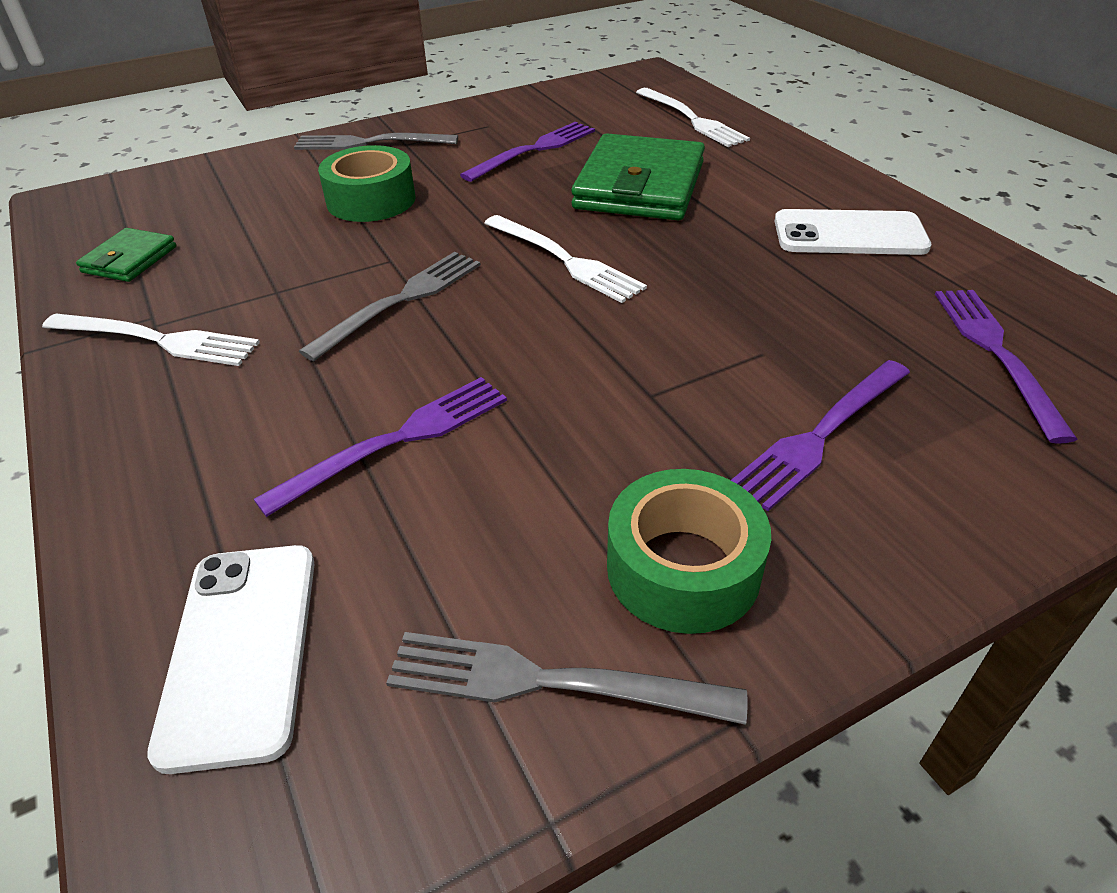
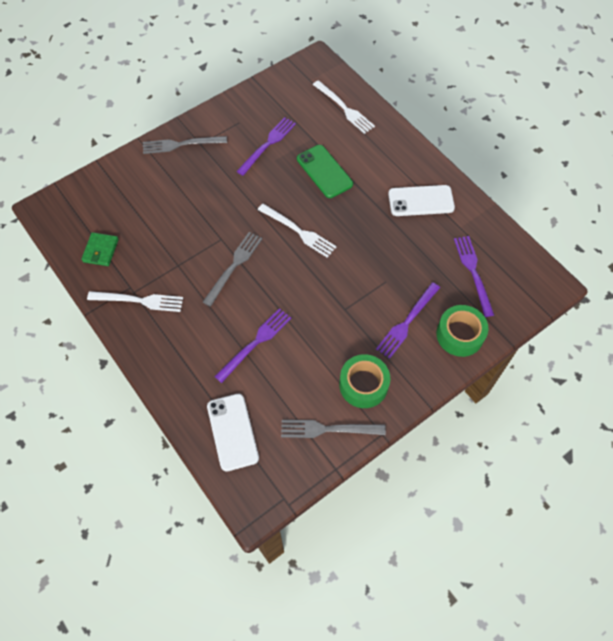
camera: 10 degrees left, 20 degrees up
green tape [318,145,416,222] -> green tape moved to [436,305,488,357]
green wallet [571,133,705,221] -> green phone [297,145,353,198]

